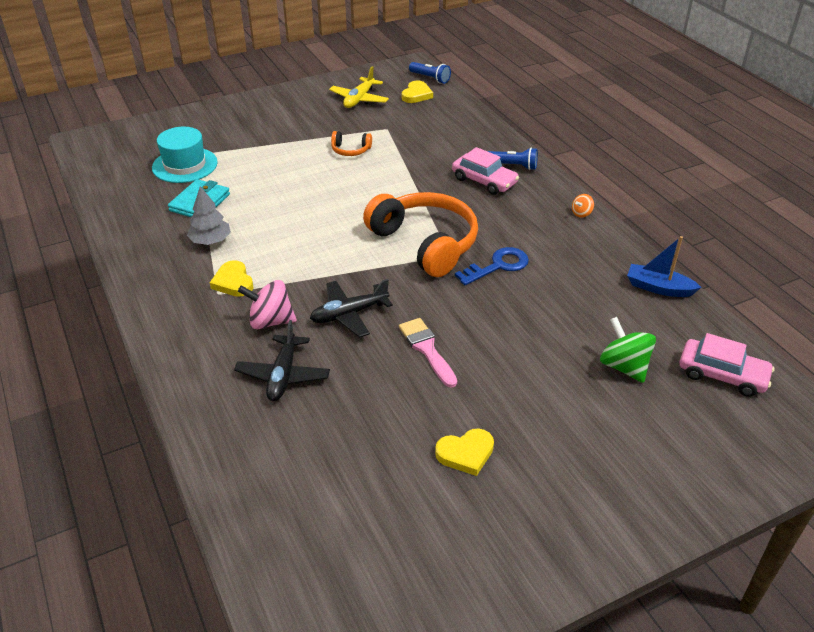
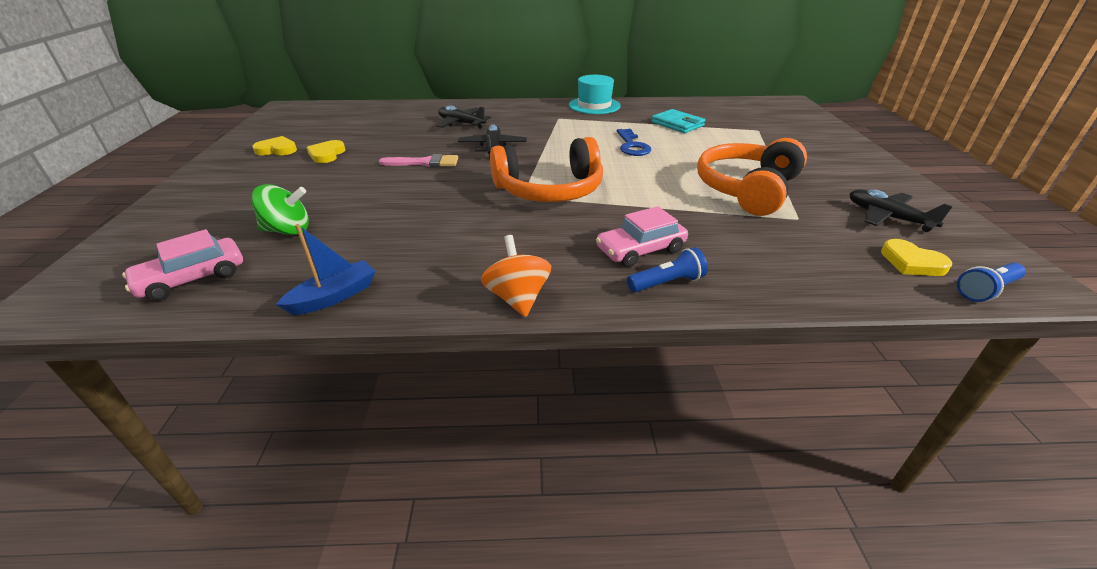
camera: 115 degrees right, 5 degrees down
turquoise hat [152,127,218,183] -> turquoise hat moved to [569,75,621,114]
grey tree [187,186,231,245] -> none
yellow heart [210,260,253,297] -> yellow heart moved to [252,136,297,155]
pink spinning top [238,280,297,329] -> none
yellow plane [329,66,389,108] -> black plane [849,189,953,232]
orange headphones [331,131,372,156] -> orange headphones [697,138,807,216], size x2.31
blue key [455,247,529,285] -> blue key moved to [617,129,651,156]
blue flashlight [487,148,538,170] -> blue flashlight turned 150 degrees counterclockwise [627,247,708,292]
orange spinning top [572,194,594,218] -> orange spinning top [481,235,551,317], size x1.97

